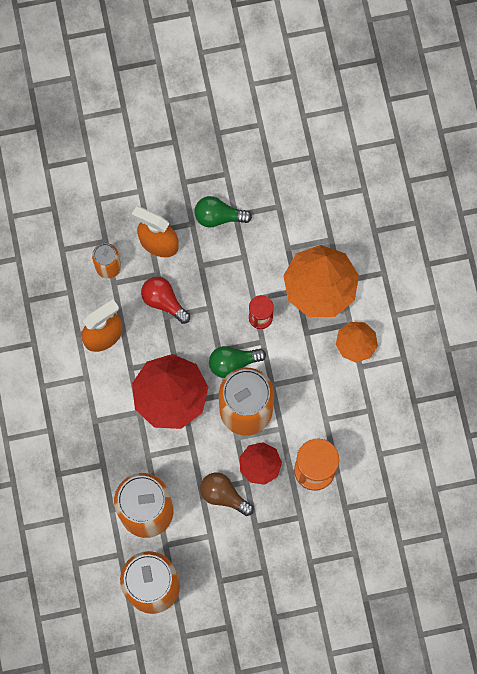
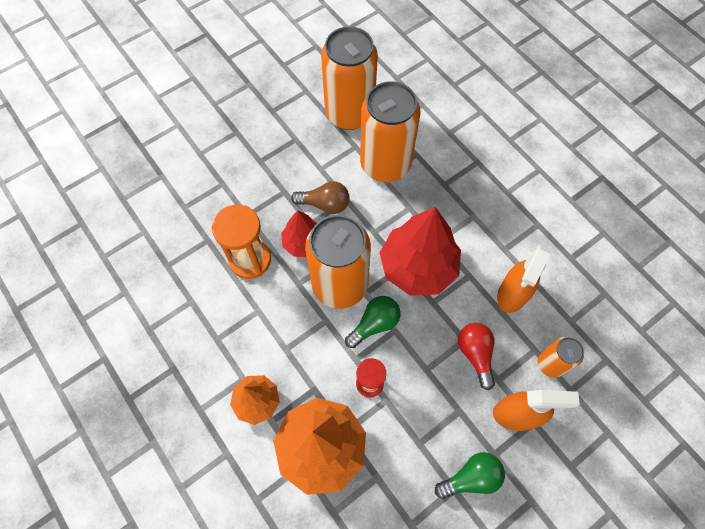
camera: 155 degrees right, 10 degrees down
red light bulb [141,277,190,324] -> red light bulb turned 120 degrees counterclockwise [458,323,495,390]

